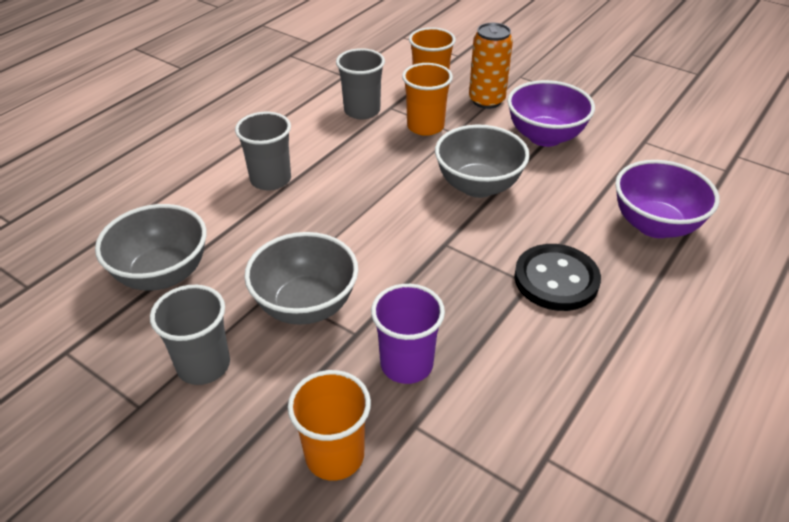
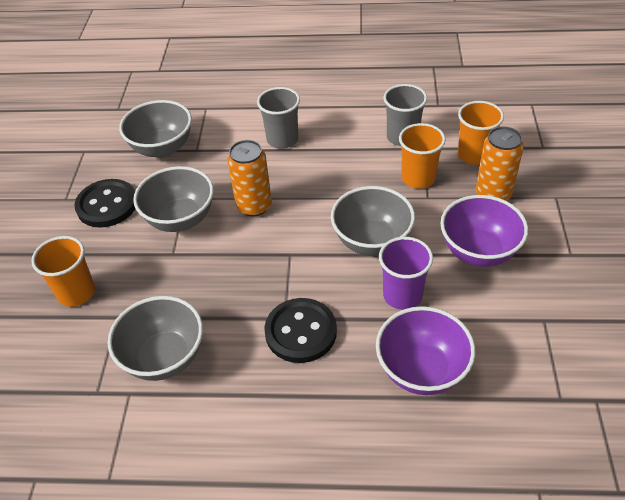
camera: 60 degrees right, 5 degrees up
grey cup [150,285,230,385] -> black button [74,179,135,228]
purple cup [371,284,445,384] -> purple cup moved to [379,237,433,310]
none -> grey bowl [108,296,203,381]
none -> orange can [227,140,272,217]

